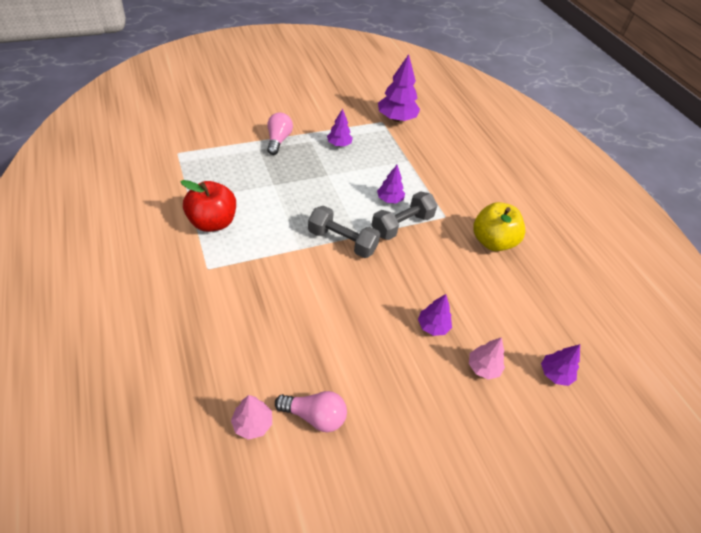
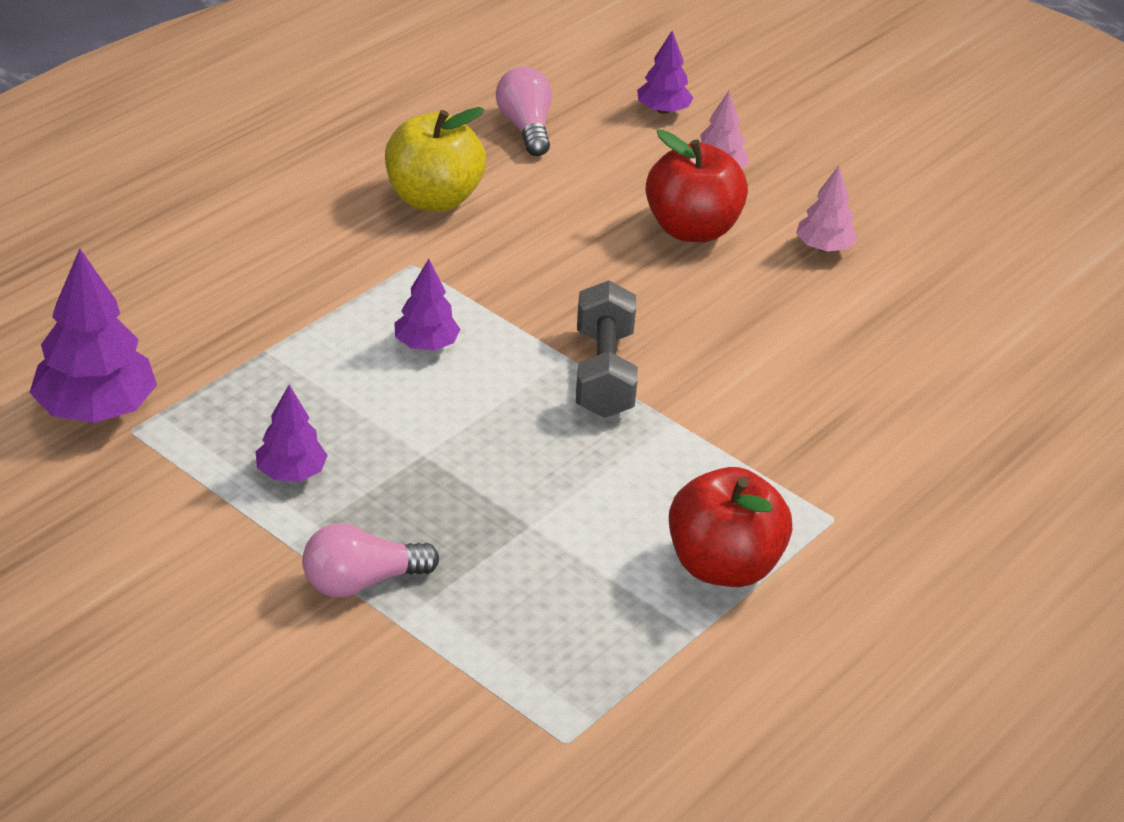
camera: 115 degrees left, 10 degrees down
pink tree [231,395,272,440] -> pink tree moved to [796,166,858,252]
pink light bulb [275,391,347,432] -> pink light bulb moved to [496,66,552,156]
grey dumbbell [371,191,438,240] -> none
purple tree [418,294,452,336] -> red apple [645,130,748,242]

